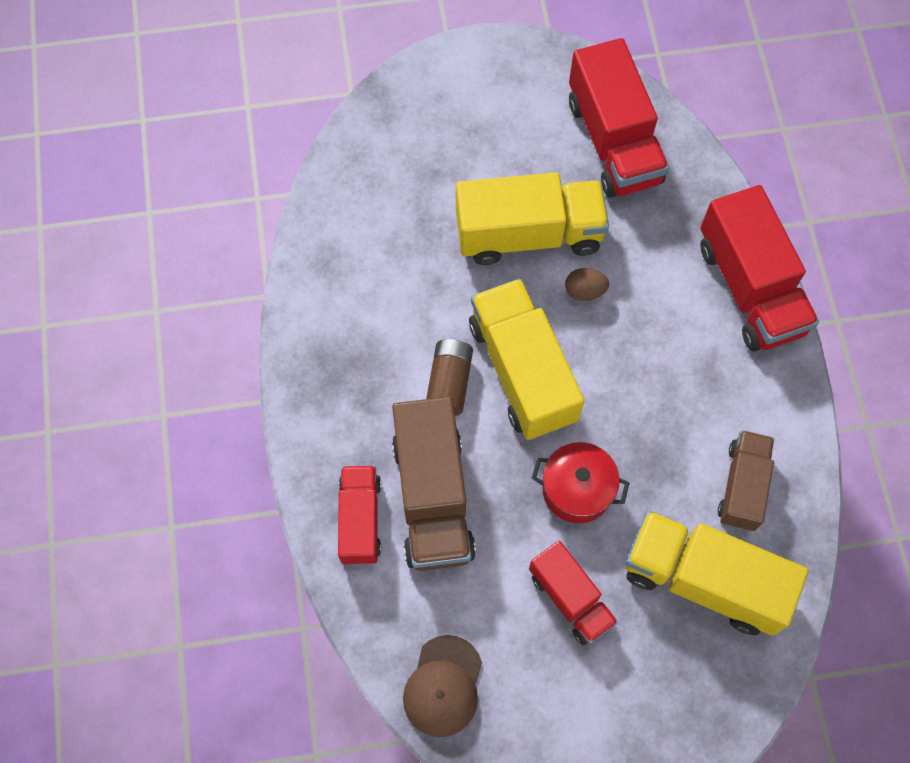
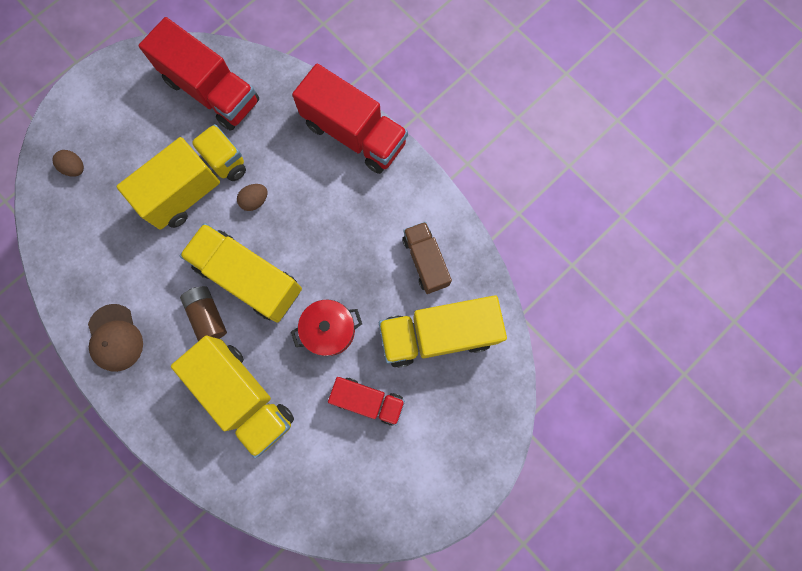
camera: 35 degrees left, 10 degrees up
red truck [338,465,381,564] -> none
brown truck [392,397,476,571] -> yellow truck [171,336,294,458]
brown cap [403,635,482,737] -> brown cap moved to [88,304,143,372]
none -> brown egg [52,150,84,177]

